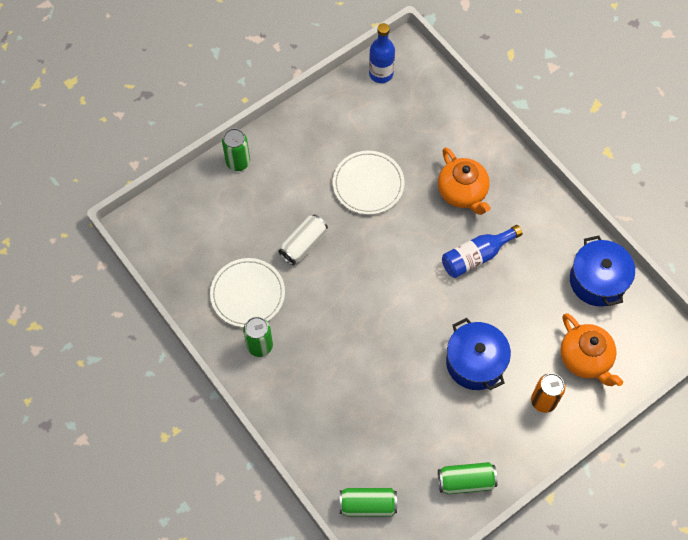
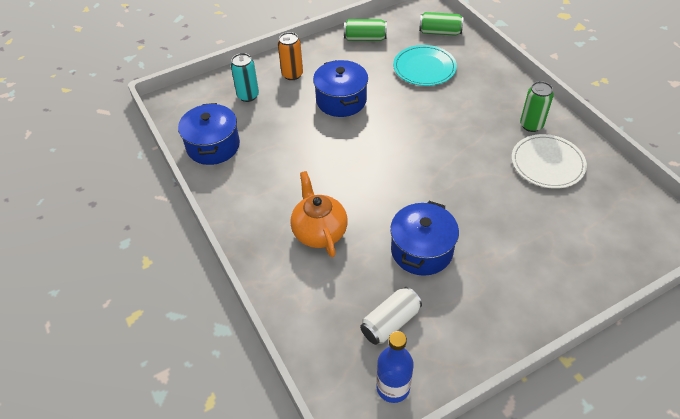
camera: 170 degrees left, 15 degrees down
green can [222,128,250,171] -> none
white can [278,214,328,265] -> white can moved to [360,287,422,345]
white plate [333,151,404,215] -> blue pot [390,201,459,276]
blue bottle [442,225,522,278] -> none
orange teapot [560,313,623,386] -> turquoise can [231,53,259,102]
none -> turquoise plate [393,45,457,86]

